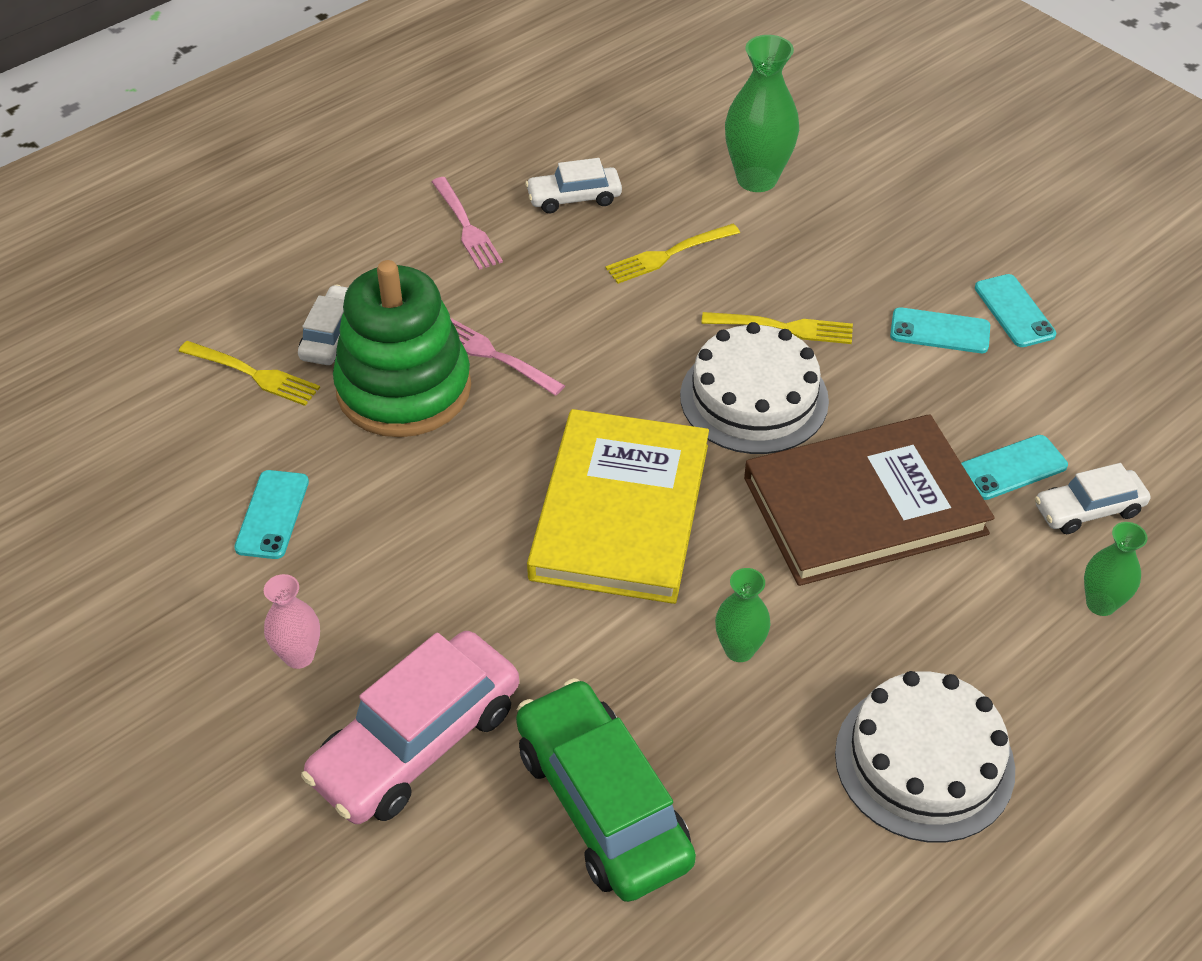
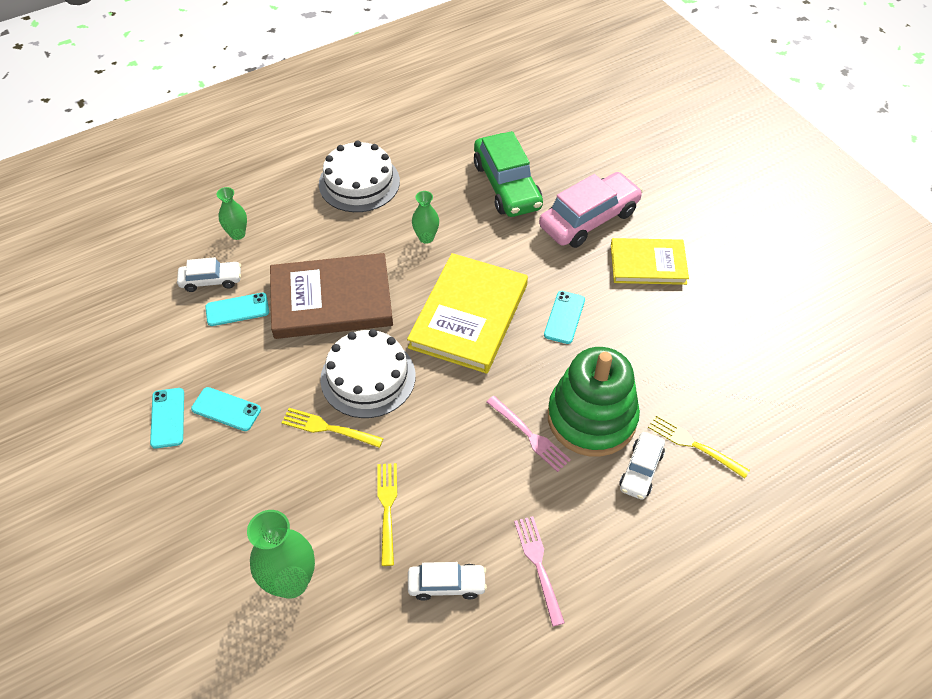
camera: 170 degrees left, 5 degrees up
turquoise phone [234,470,309,559] -> turquoise phone moved to [544,291,585,344]
pink vase [264,574,320,669] -> yellow book [611,238,689,285]
yellow fork [605,224,740,284] -> yellow fork turned 75 degrees counterclockwise [377,463,397,566]

